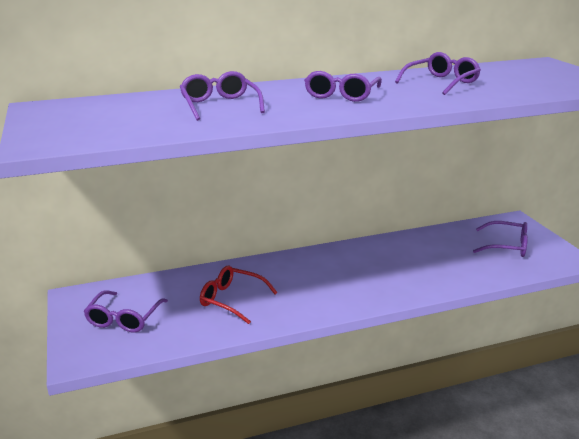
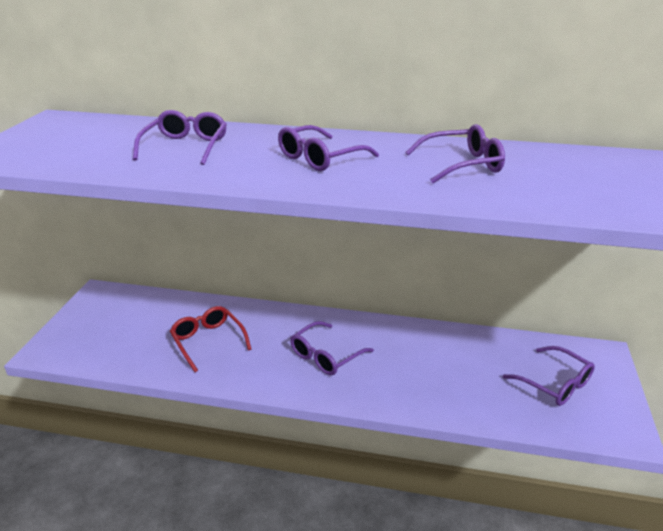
camera: 30 degrees right, 5 degrees up
purple glasses [84,290,168,333] -> purple glasses moved to [290,321,374,375]

